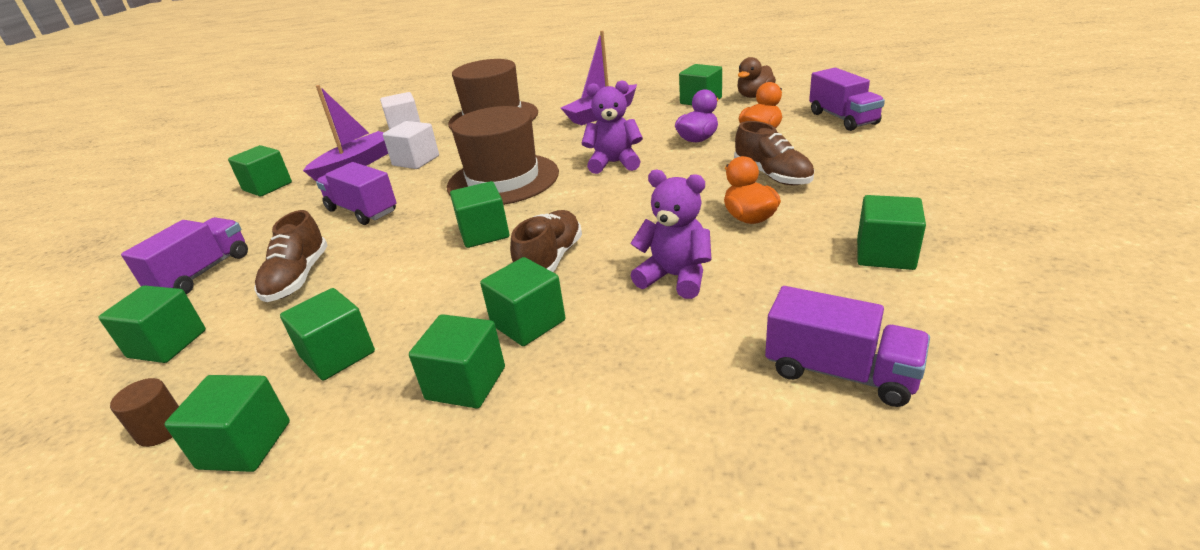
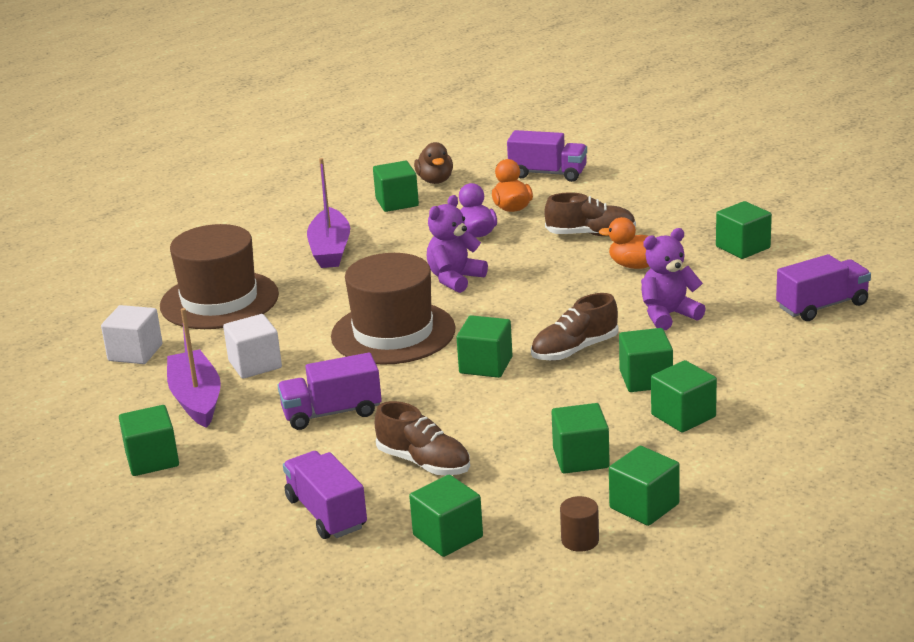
camera: 55 degrees left, 5 degrees down
brown shoe [510,210,582,272] -> brown shoe turned 90 degrees counterclockwise [531,293,619,361]

